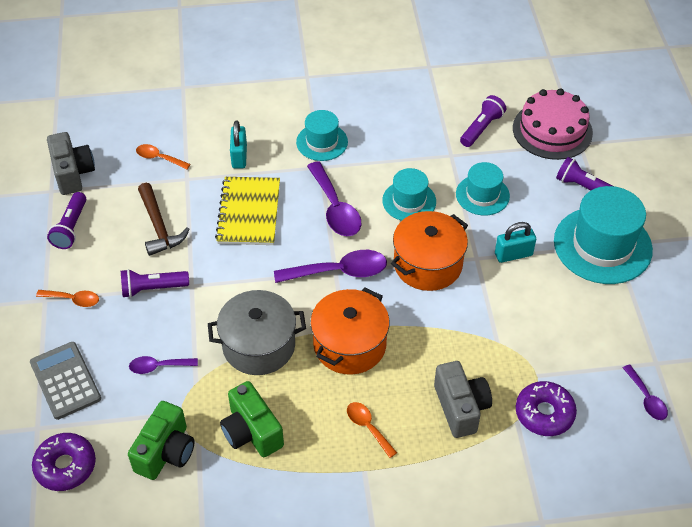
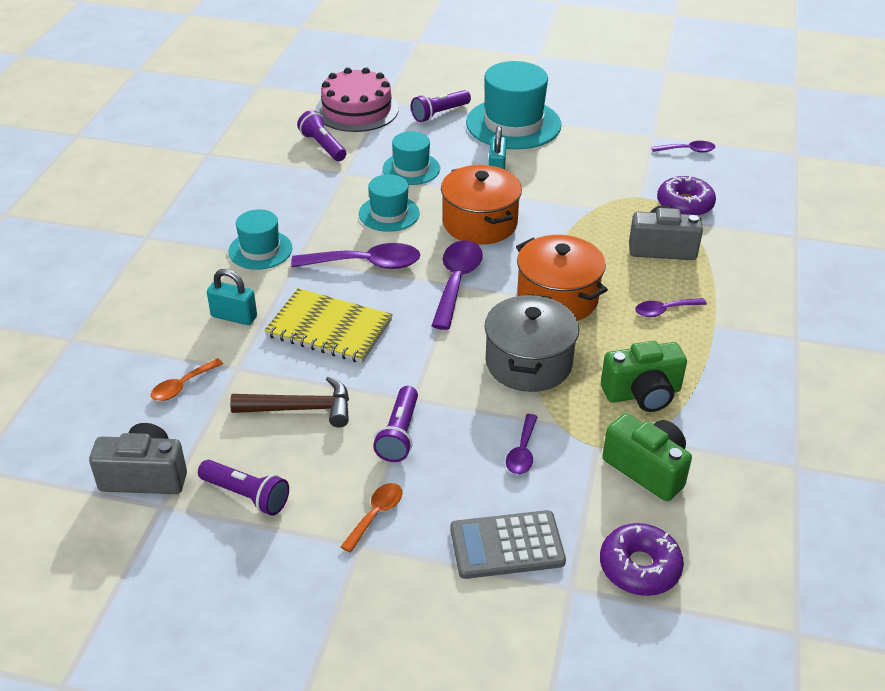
camera: 70 degrees left, 10 degrees down
orange spoon [347,402,397,458] -> purple spoon [635,298,707,317]

